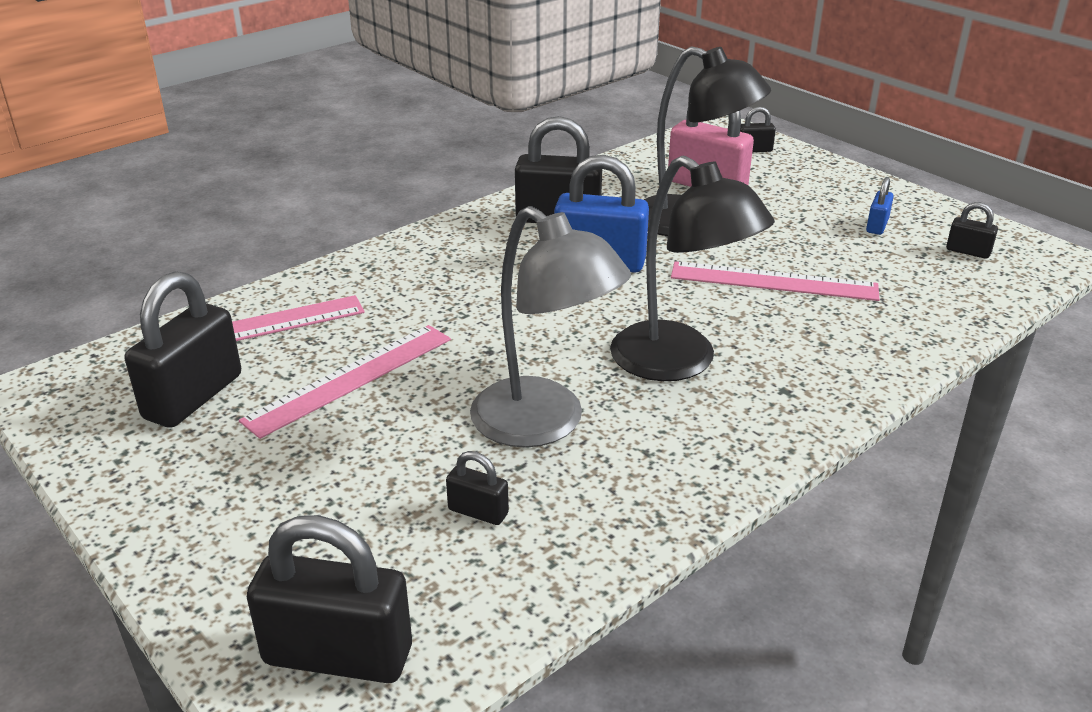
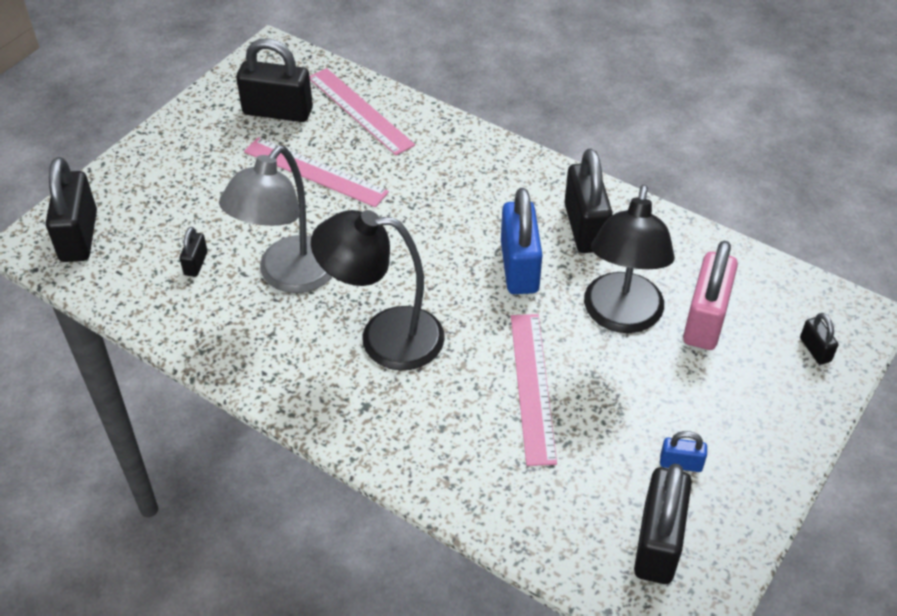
camera: 75 degrees right, 15 degrees up
black lamp [610,156,775,381] -> black lamp turned 60 degrees clockwise [311,210,445,371]
black padlock [946,202,998,259] -> black padlock [634,463,692,584], size x2.09

